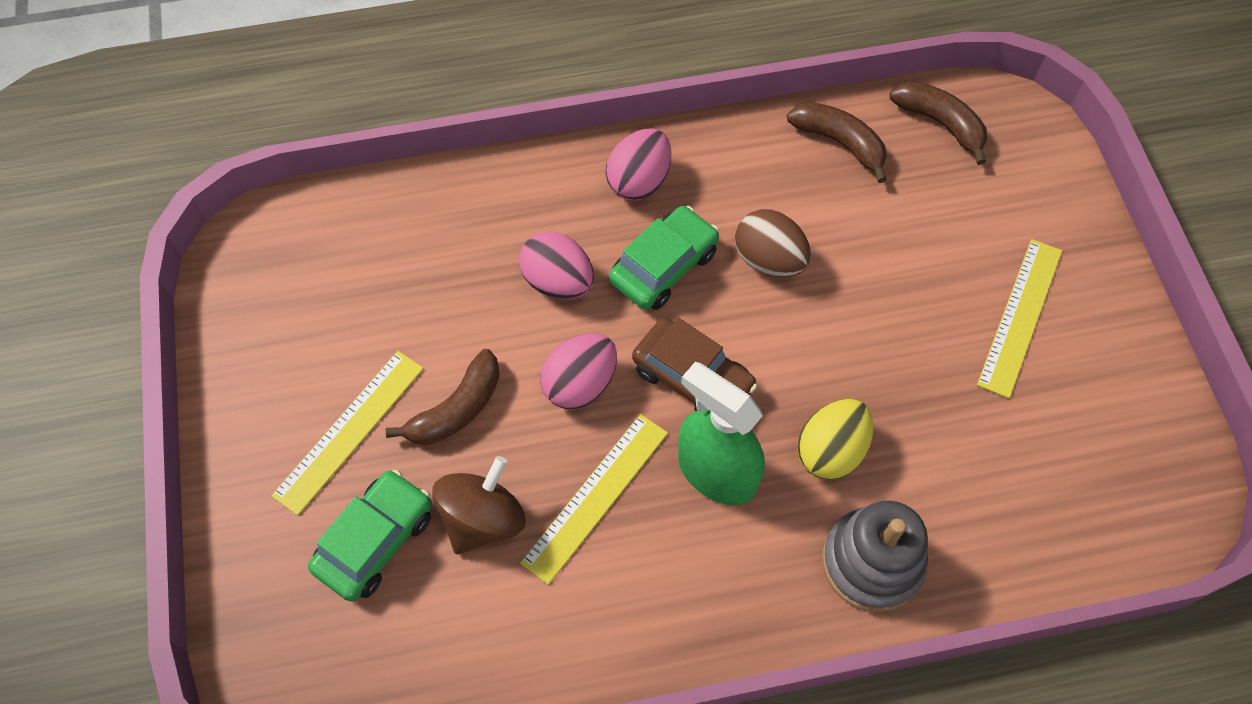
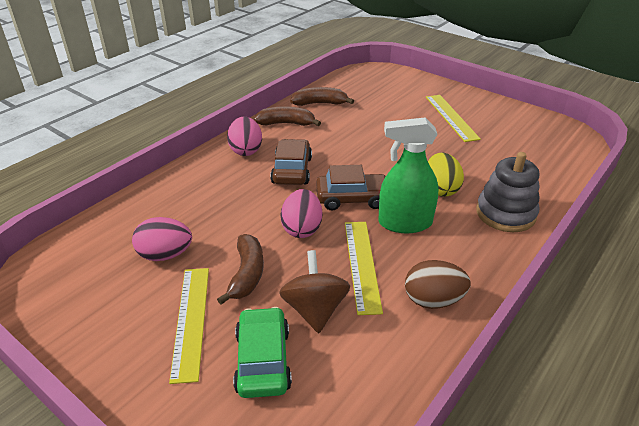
camera: 40 degrees left, 25 degrees down
pink egg [519,231,594,299] -> pink egg moved to [132,217,192,261]
green car [609,206,719,310] -> brown car [270,139,312,185]
brown egg [735,209,811,277] -> brown egg moved to [405,260,471,309]
brown banana [889,81,987,165] -> brown banana moved to [254,106,321,126]

